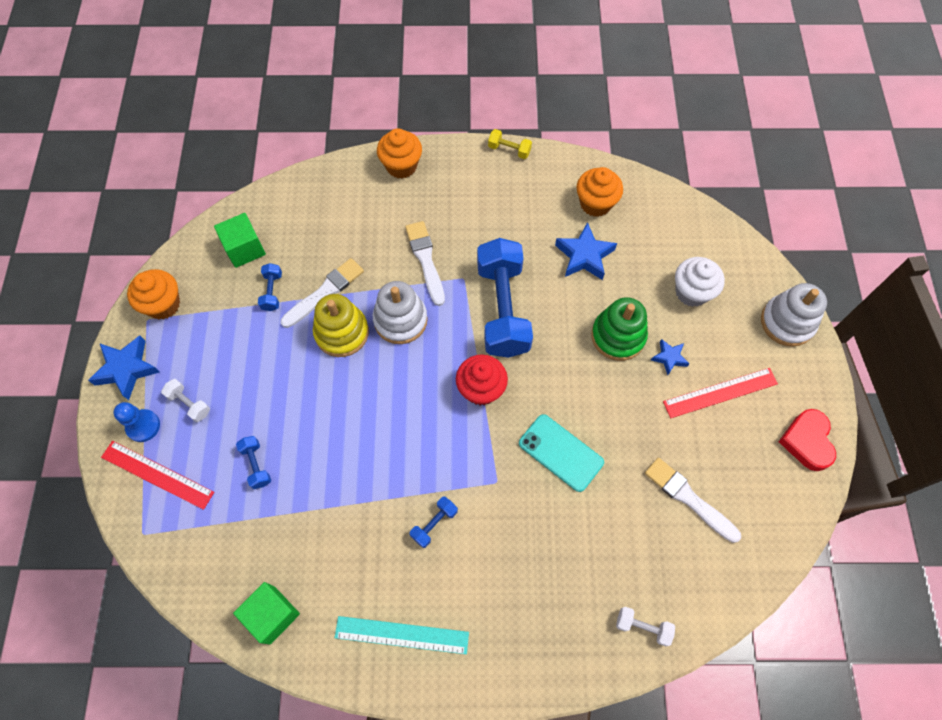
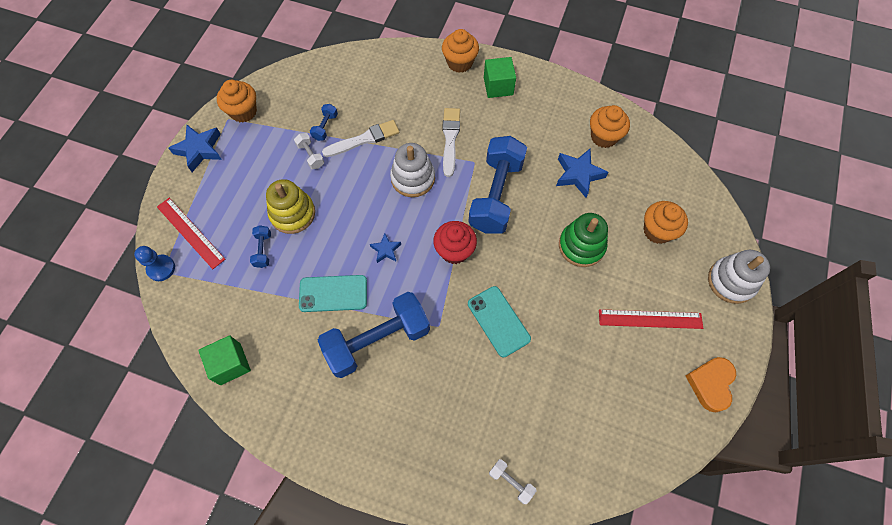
camera: 20 degrees right, 0 degrees up
blue pawn [113,402,160,442] -> blue pawn moved to [134,246,175,281]
white dumbbell [161,379,210,422] -> white dumbbell moved to [294,133,324,169]
green cube [214,213,266,268] -> green cube moved to [484,57,516,98]
yellow stacking toy [313,294,369,357] -> yellow stacking toy moved to [266,179,315,234]
turquoise ruler [335,616,469,654] -> none
blue dumbbell [410,496,458,548] -> blue dumbbell [317,292,430,378], size x2.42
yellow dumbbell [488,129,532,159] -> none
white brush [645,458,741,543] -> none
blue star [651,339,689,375] -> blue star moved to [370,233,401,263]
white cupcake [675,257,725,307] -> orange cupcake [644,201,688,244]
red heart [779,409,836,471] -> orange heart [685,357,736,412]
none -> turquoise phone [299,275,367,312]

